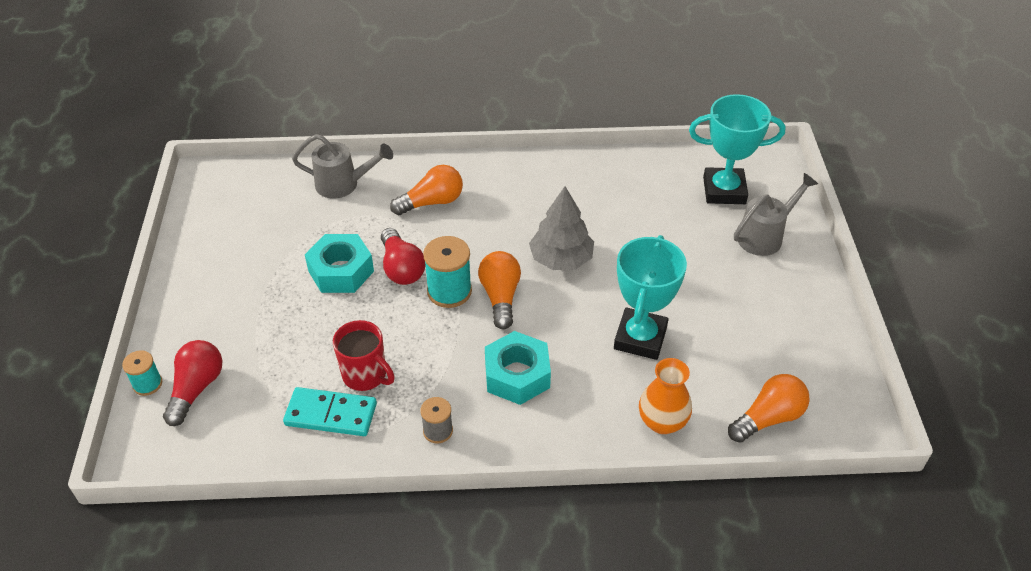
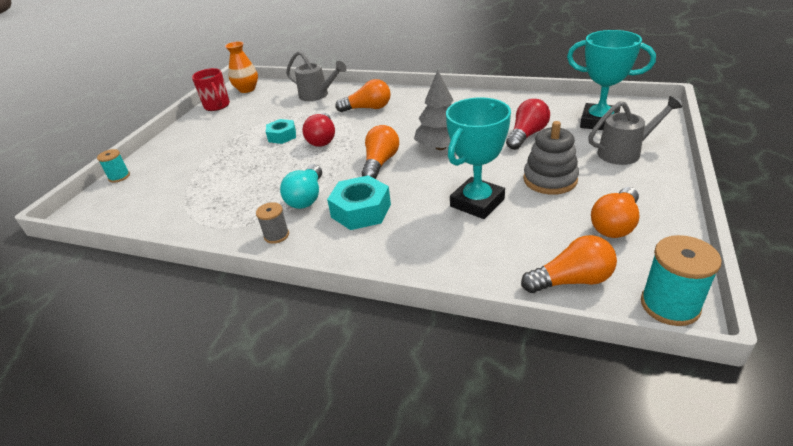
camera: 25 degrees right, 10 degrees down
red light bulb [163,340,222,426] -> red light bulb moved to [506,99,550,150]
turquoise domino [283,387,377,436] -> none
turquoise nut [305,234,374,293] -> turquoise nut [266,119,296,144], size x0.65
red mug [333,320,395,391] -> red mug moved to [192,68,230,111]
turquoise spool [423,236,472,308] -> turquoise spool moved to [641,235,722,326]
orange vase [639,358,692,434] -> orange vase moved to [225,41,258,93]
none -> turquoise light bulb [280,164,322,209]
none -> grey stacking toy [523,121,579,195]
none -> orange light bulb [591,187,639,238]

